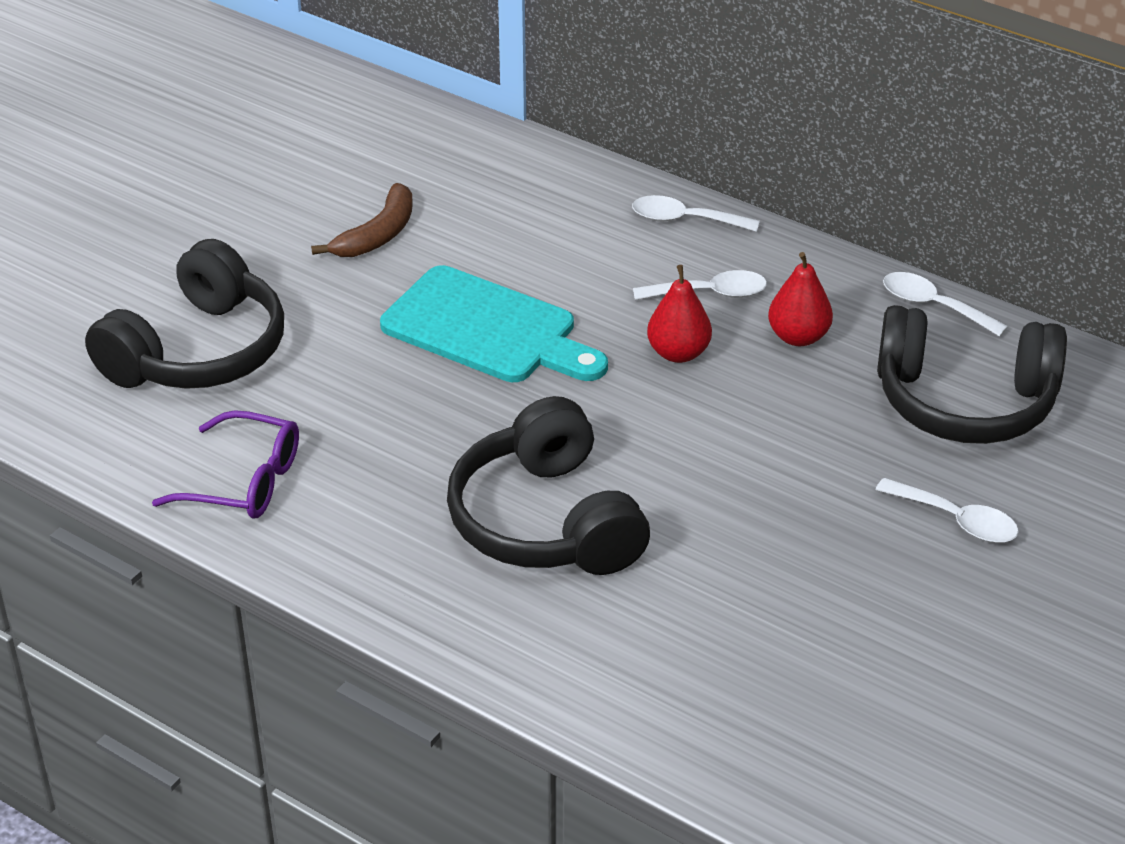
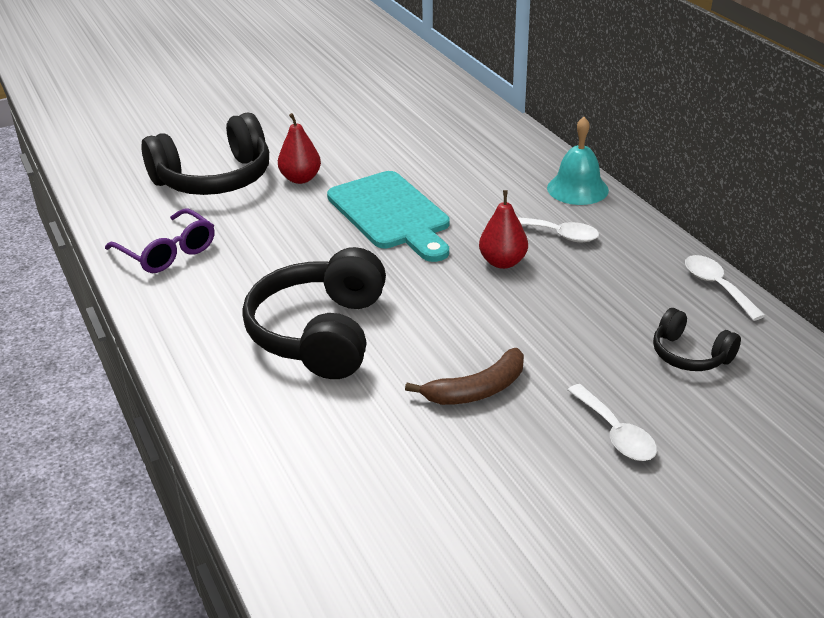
camera: 30 degrees right, 5 degrees down
brown banana [311,183,413,257] -> brown banana moved to [405,348,524,405]
white spoon [632,195,760,232] -> turquoise bell [547,117,609,205]
red pear [768,252,833,346] -> red pear moved to [278,113,321,184]
black headphones [877,305,1067,444] -> black headphones [653,308,741,371], size x0.51

